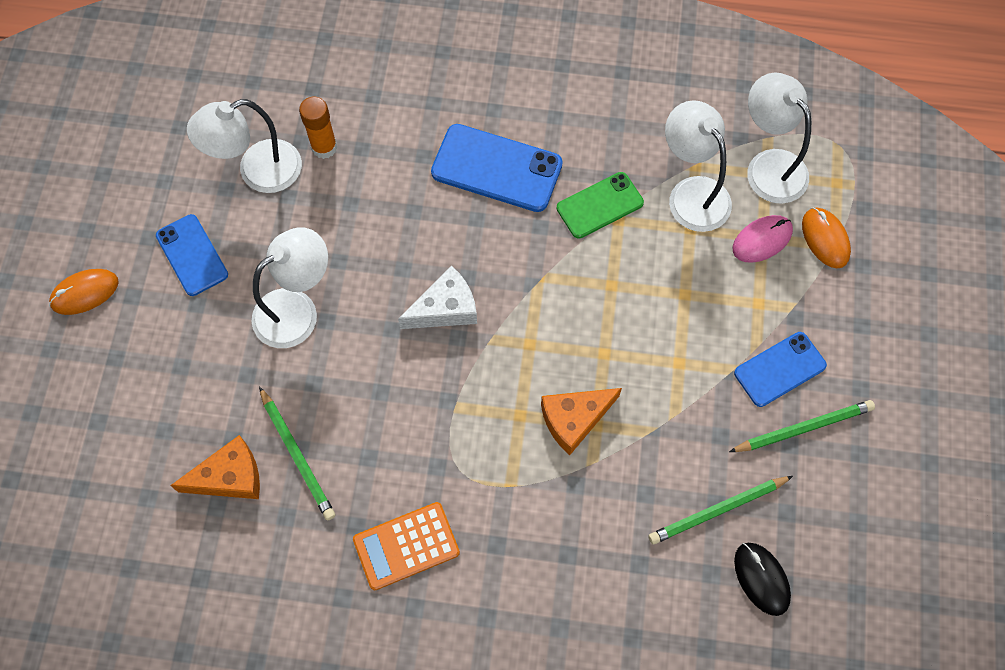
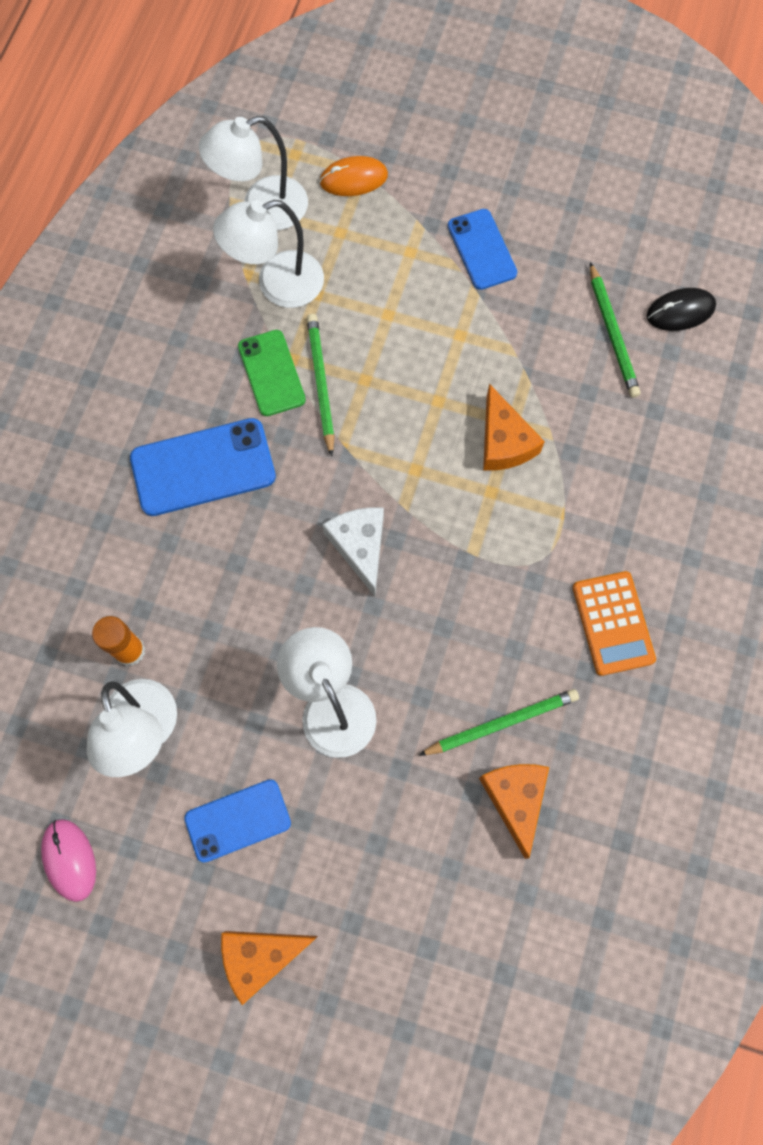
camera: 80 degrees left, 5 degrees up
orange mouse [49,269,119,315] -> orange cheese [221,931,318,1005]
blue phone [431,124,563,212] -> blue phone turned 45 degrees clockwise [130,418,276,516]
green pencil [729,400,875,452] -> green pencil moved to [307,314,334,456]
pink mouse [733,215,793,263] -> pink mouse moved to [41,819,96,902]

